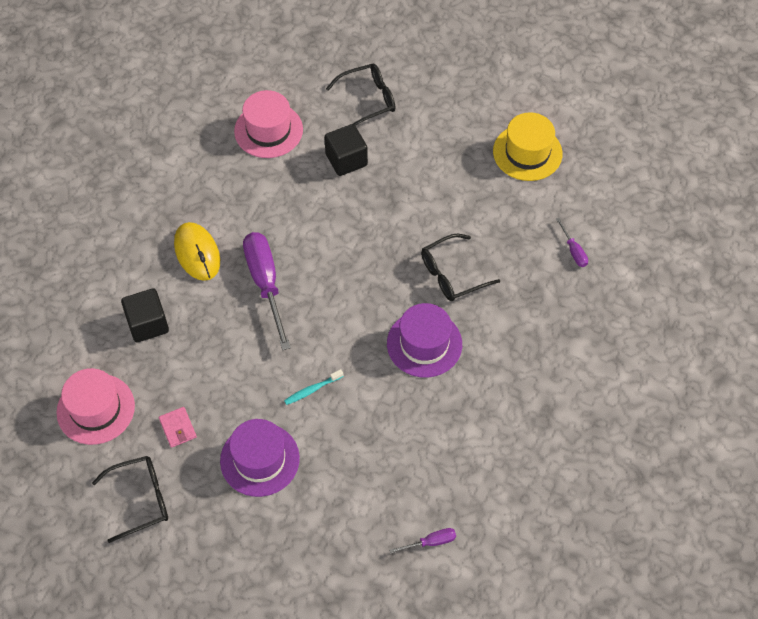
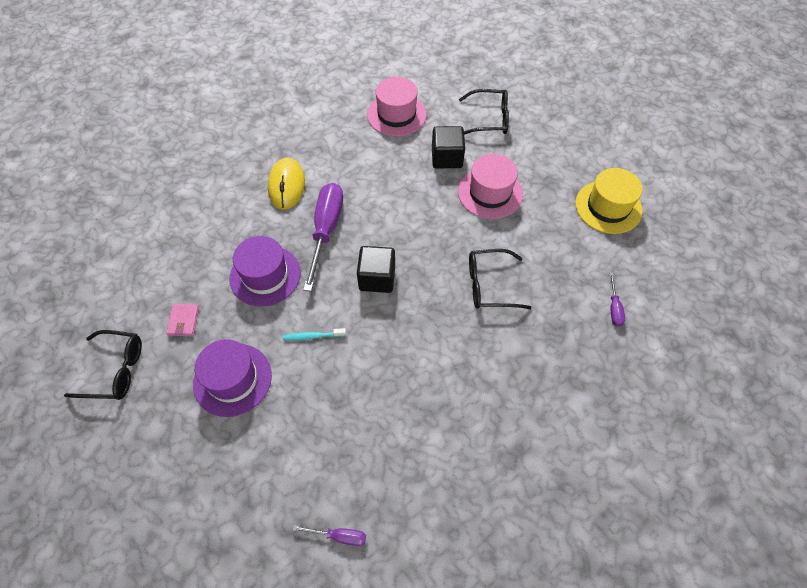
camera: 25 degrees right, 0 degrees up
pink hat [56,368,135,445] -> pink hat moved to [458,154,523,219]
black cube [121,288,169,342] -> black cube moved to [357,246,395,293]
purple hat [387,303,462,378] -> purple hat moved to [230,236,301,307]

